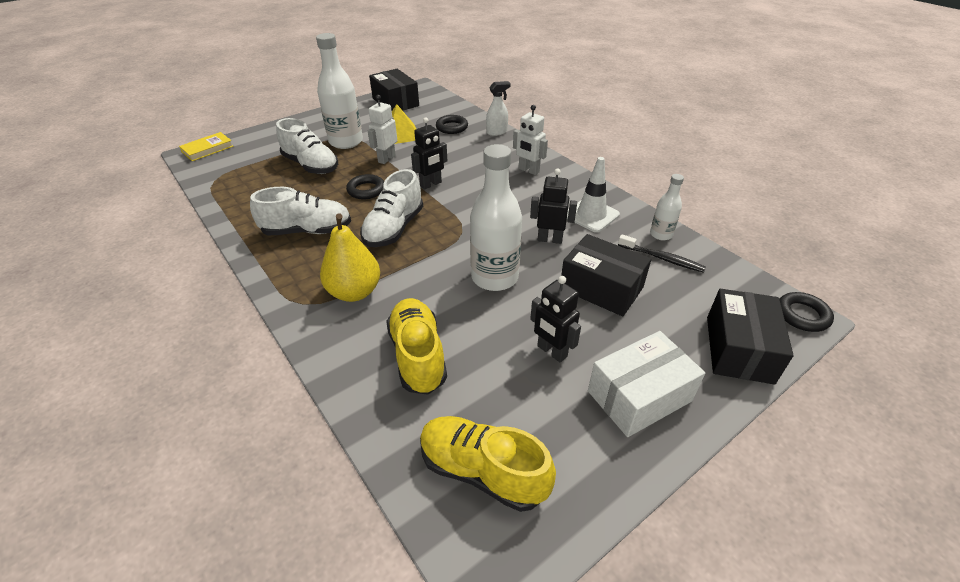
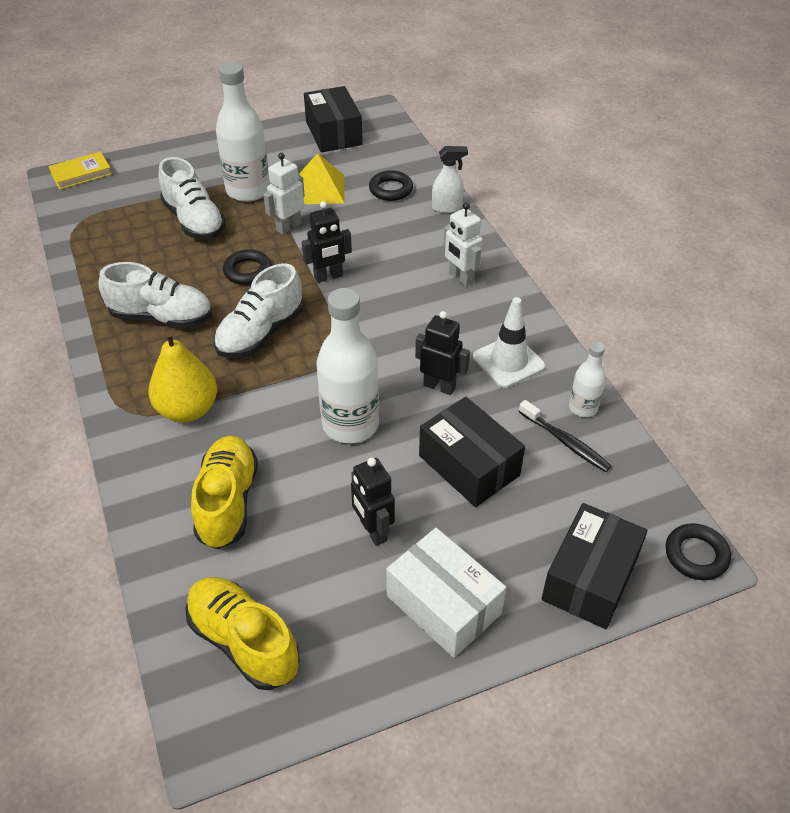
camera: 15 degrees right, 5 degrees up
white box [588,331,705,437] -> white box turned 60 degrees clockwise [386,528,506,658]

